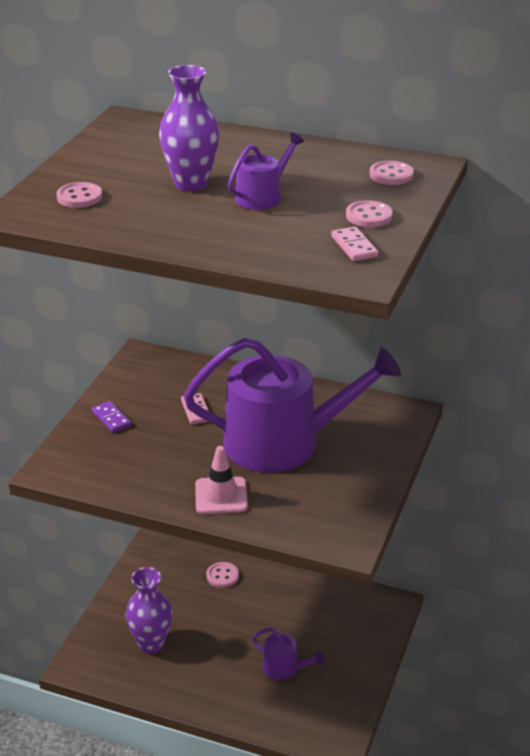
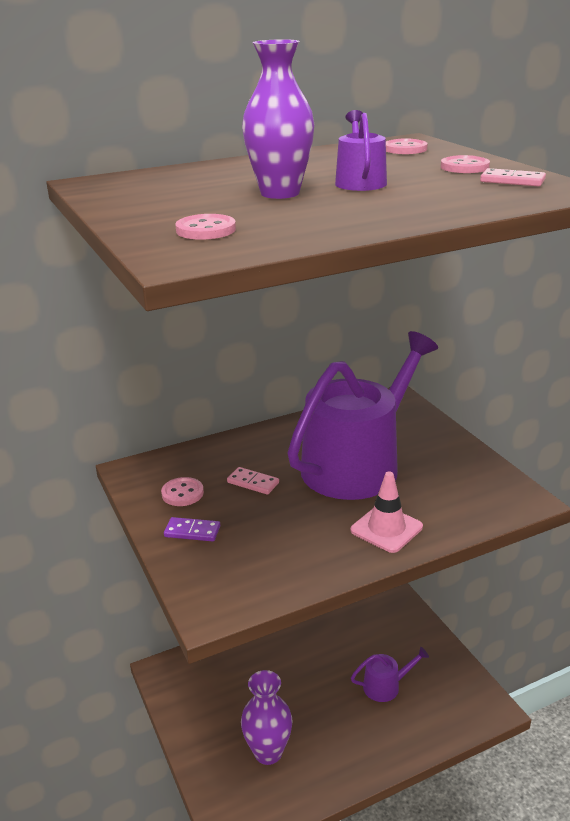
camera: 45 degrees left, 5 degrees down
pink button [206,562,239,588] -> pink button moved to [161,477,204,506]

